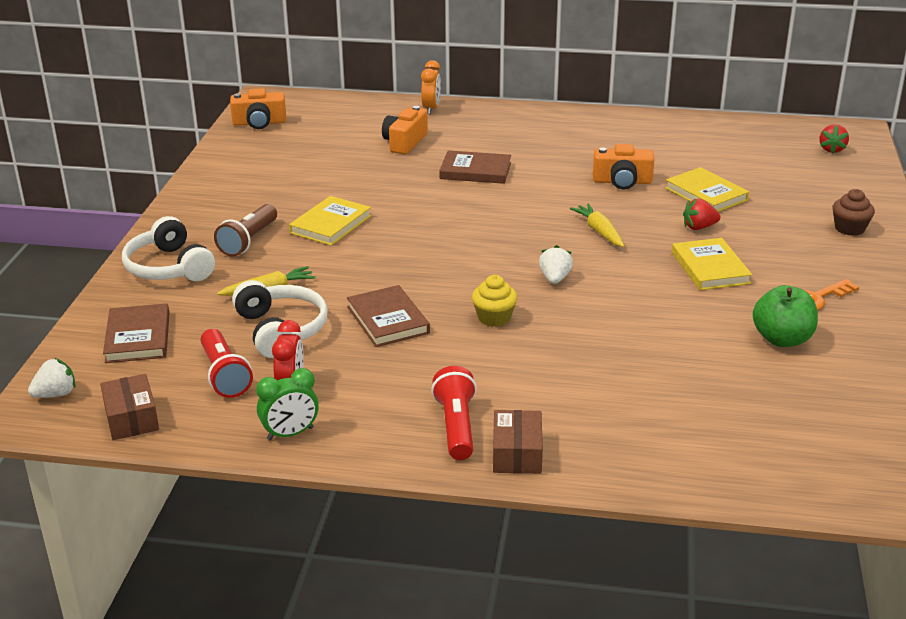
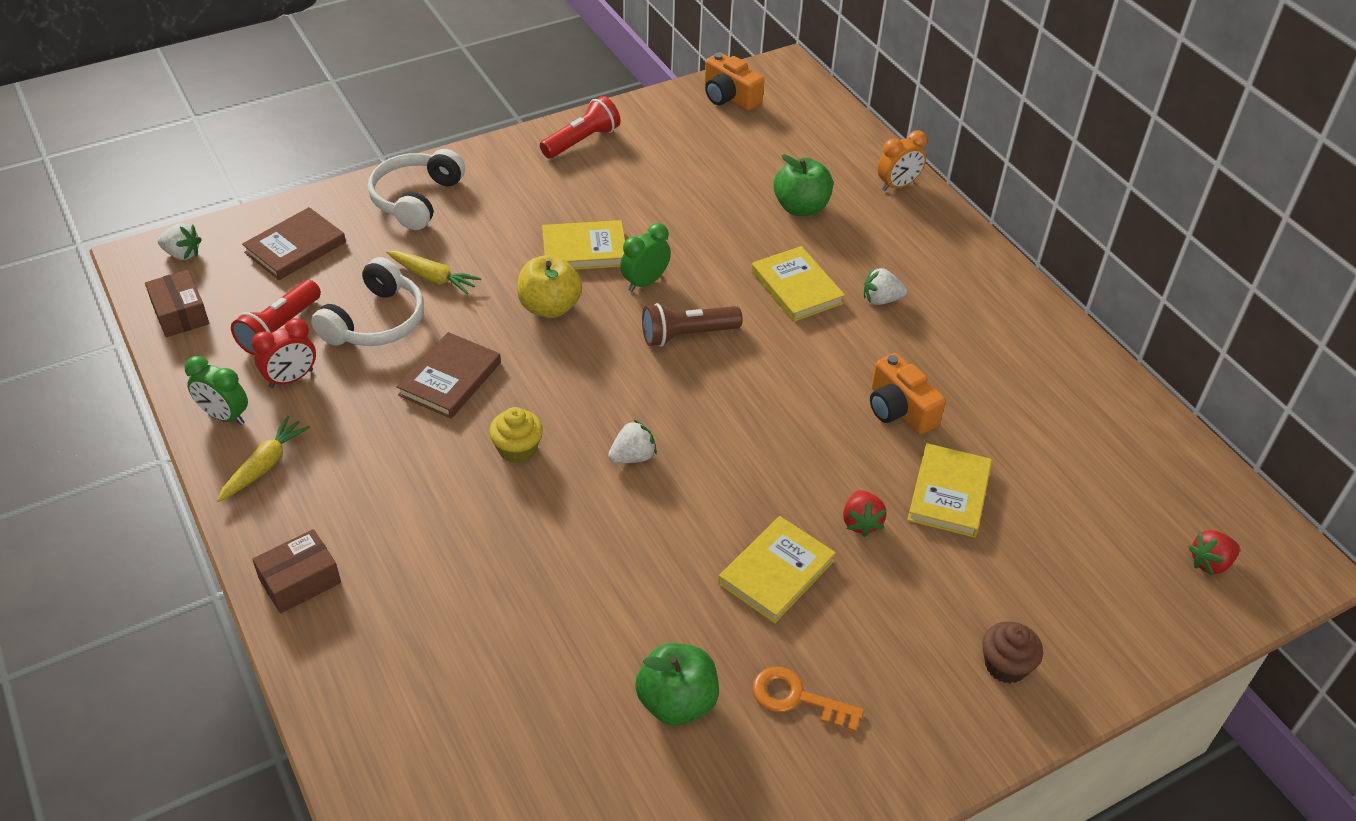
camera: 50 degrees right, 15 degrees up
brown box [100,374,159,440] -> brown box turned 60 degrees counterclockwise [145,270,209,337]
brown flashlight [214,204,277,257] -> brown flashlight moved to [642,303,743,347]
orange camera [382,106,428,154] -> green apple [773,154,833,216]
red flashlight [431,366,477,460] -> red flashlight moved to [540,96,621,158]
brown book [439,150,511,184] -> yellow book [751,246,845,322]
yellow carrot [569,203,624,247] -> yellow carrot moved to [217,416,311,502]
red strawberry [683,198,720,230] -> red strawberry turned 135 degrees counterclockwise [843,490,887,537]
none -> yellow apple [517,255,582,318]
none -> green clock [620,223,671,292]
none -> white strawberry [864,267,907,305]

